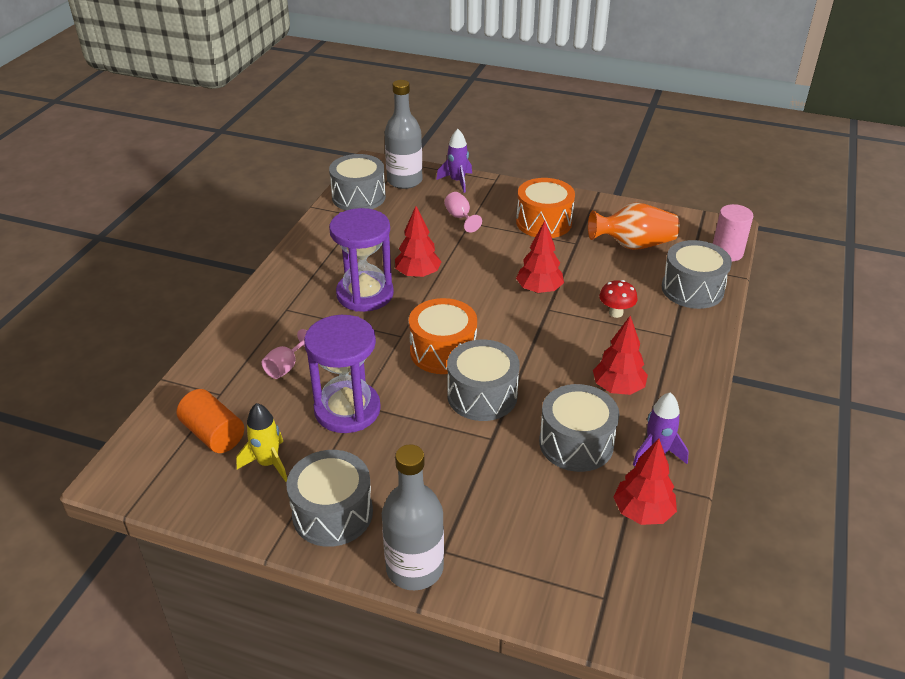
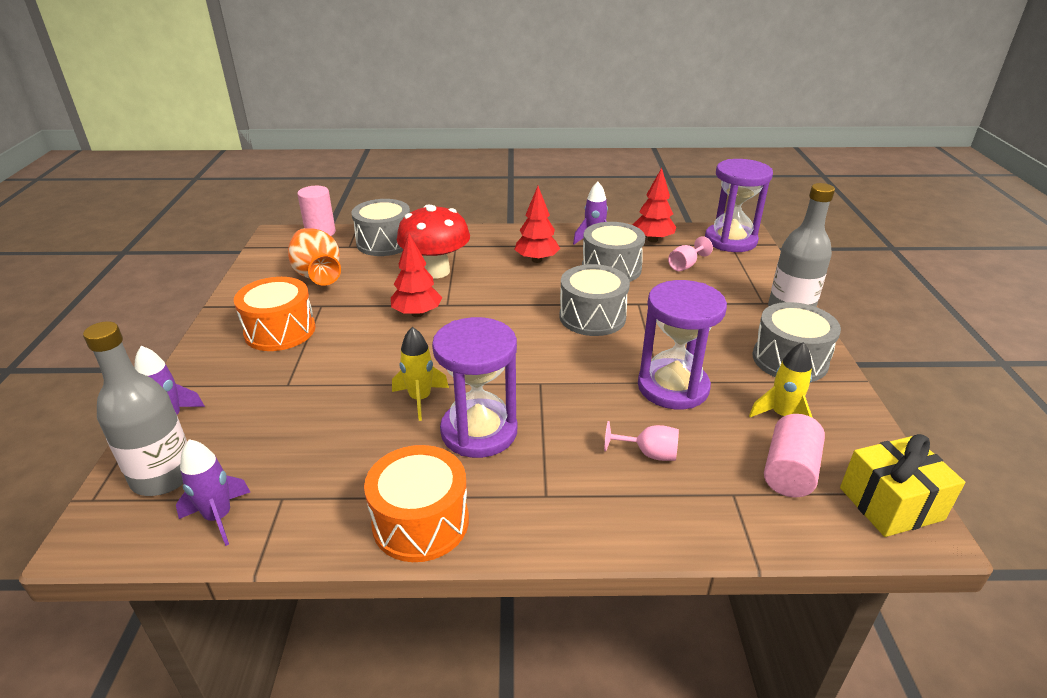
camera: 110 degrees left, 5 degrees down
orange cylinder [177,389,244,453] -> pink cylinder [764,414,825,497]
grey drum [329,154,386,210] -> purple rocket [176,439,250,546]
red tree [395,206,441,278] -> yellow rocket [392,327,449,421]
orange drum [409,298,477,374] -> orange drum moved to [364,445,469,562]
pink goblet [444,192,482,232] -> pink goblet moved to [668,236,713,271]
red mushroom [599,280,638,318] -> red mushroom [397,205,470,278], size x2.00
none -> purple hourglass [705,159,773,252]
none -> yellow gift [840,434,965,537]

